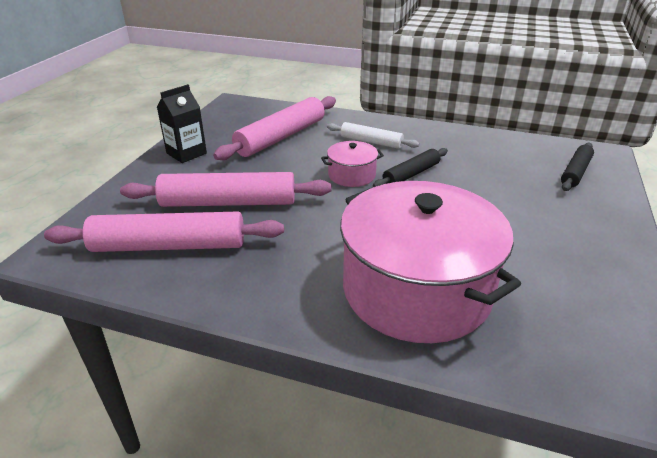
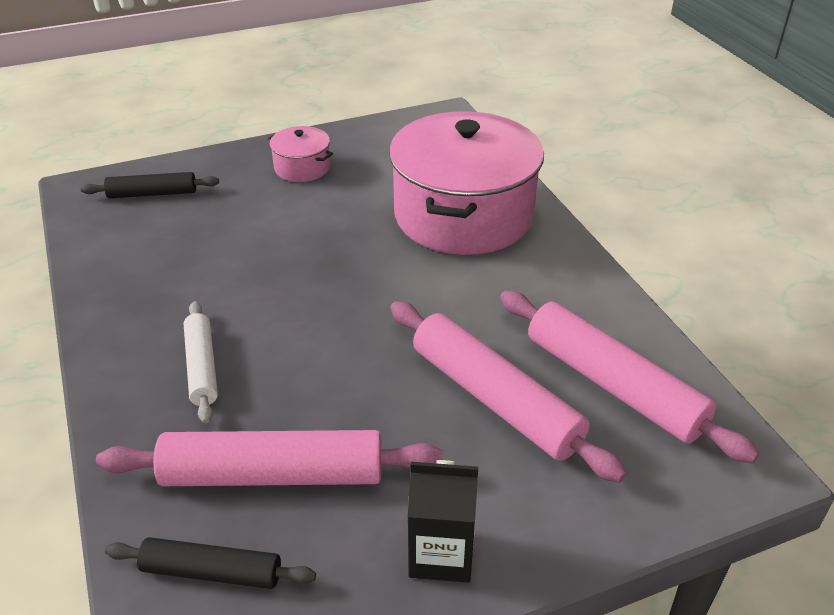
camera: 130 degrees left, 5 degrees up
pink pot [321,141,384,187] -> pink pot moved to [268,126,333,182]
black rolling pin [373,148,448,187] -> black rolling pin moved to [105,537,316,589]

